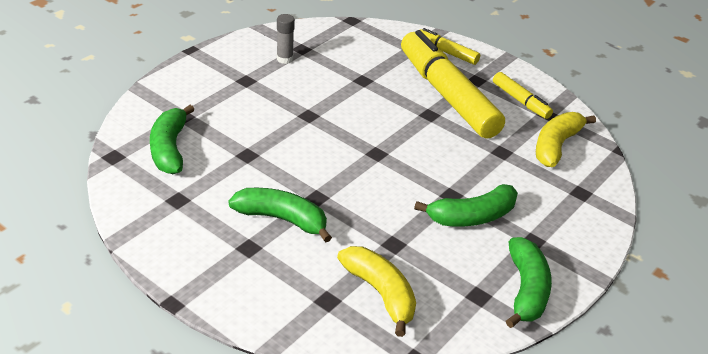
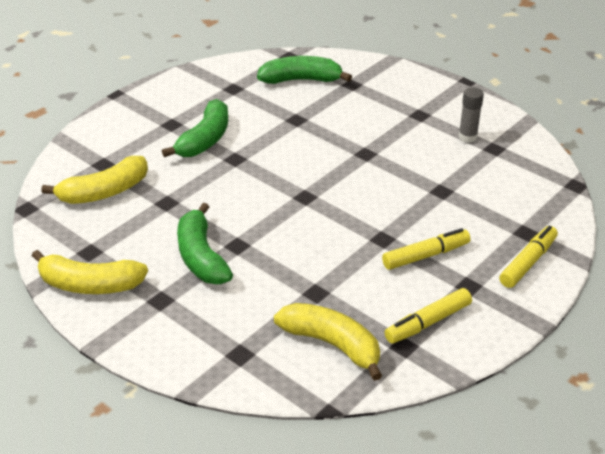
camera: 95 degrees right, 0 degrees up
yellow marker [401,30,505,139] -> yellow marker [382,228,470,270], size x0.47
green banana [506,237,552,328] -> yellow banana [32,250,148,294]

